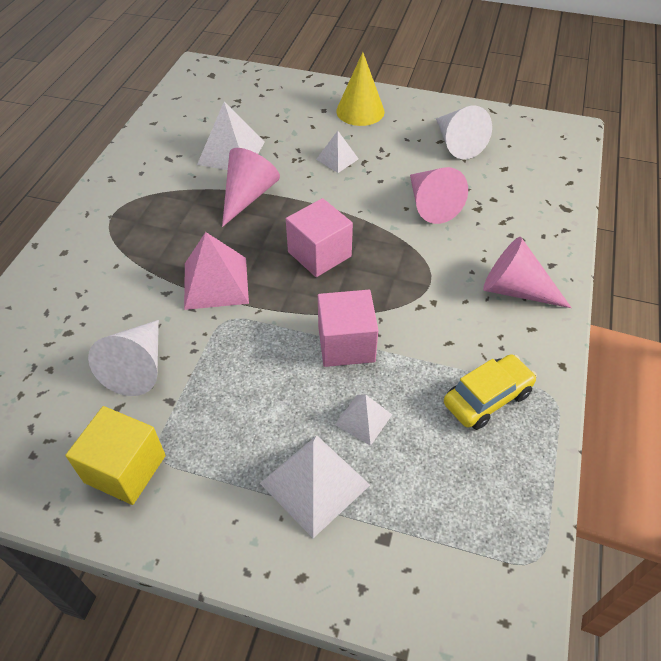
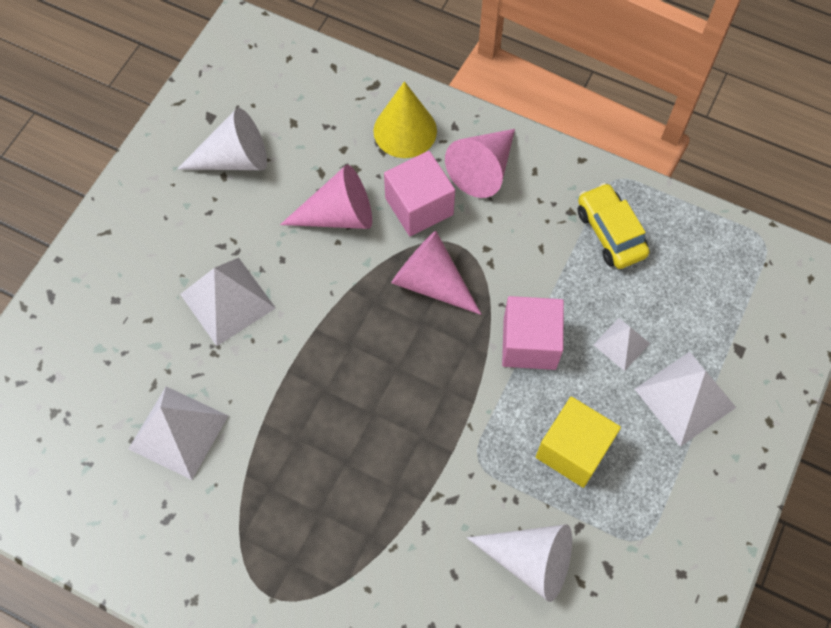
camera: 80 degrees left, 15 degrees up
yellow cube [65,406,166,505] -> yellow cube moved to [536,397,621,488]
pink pyramid [184,232,249,310] -> none
pink cone [222,148,280,227] -> pink cone moved to [391,231,482,315]
pink cube [286,198,353,277] -> pink cube moved to [384,151,455,236]
white pyramid [316,131,359,173] -> white pyramid [180,258,276,346], size x1.74
yellow cone [336,52,385,126] -> yellow cone moved to [373,81,437,158]

